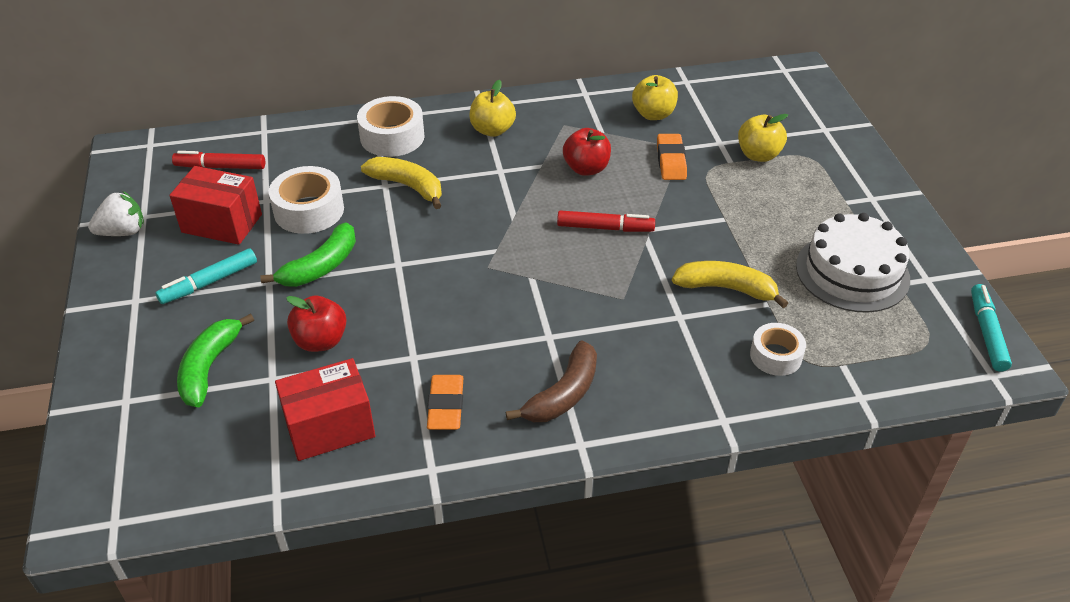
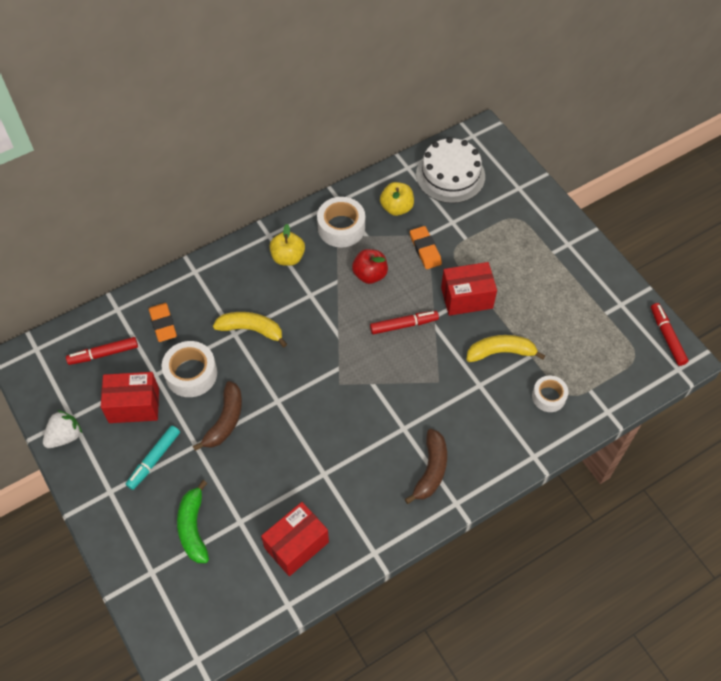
camera: 20 degrees left, 15 degrees up
green banana [260,222,356,287] -> brown banana [193,381,242,451]
red apple [286,296,347,352] -> none
white tape [357,96,425,157] -> white tape moved to [317,197,365,247]
orange eraser [427,375,463,430] -> orange eraser moved to [149,303,177,342]
yellow apple [738,114,788,162] -> none
white cake [796,213,910,313] -> white cake moved to [416,137,485,203]
turquoise marker [971,284,1012,372] -> red marker [651,303,689,366]
none -> red box [441,262,497,316]

